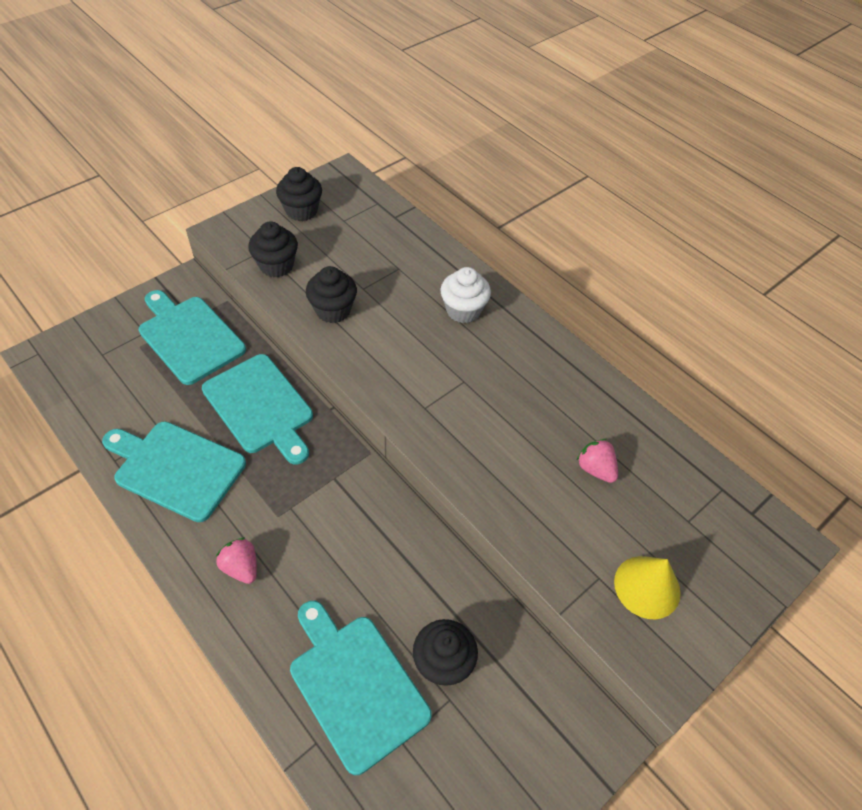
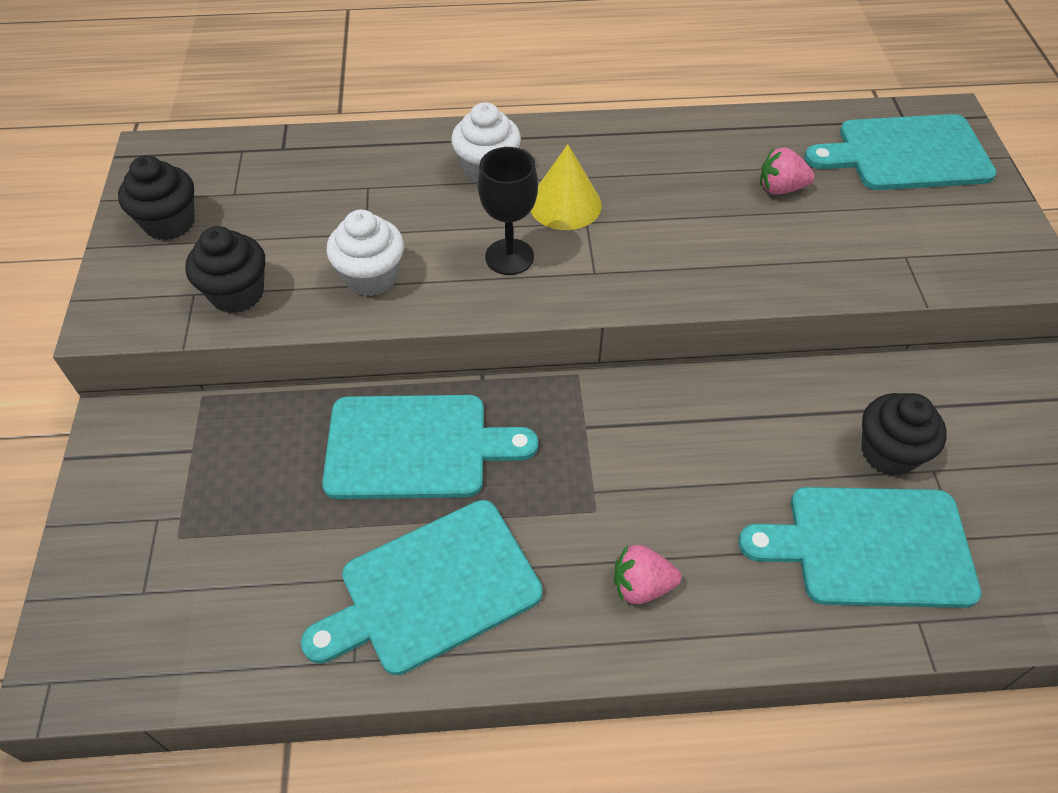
camera: 50 degrees left, 0 degrees up
turquoise cutting board [139,290,246,385] -> turquoise cutting board moved to [805,114,997,190]
black cupcake [306,266,357,323] -> white cupcake [326,210,404,296]
yellow cone [614,556,681,619] -> yellow cone moved to [530,144,602,230]
none -> black goblet [478,147,538,275]

